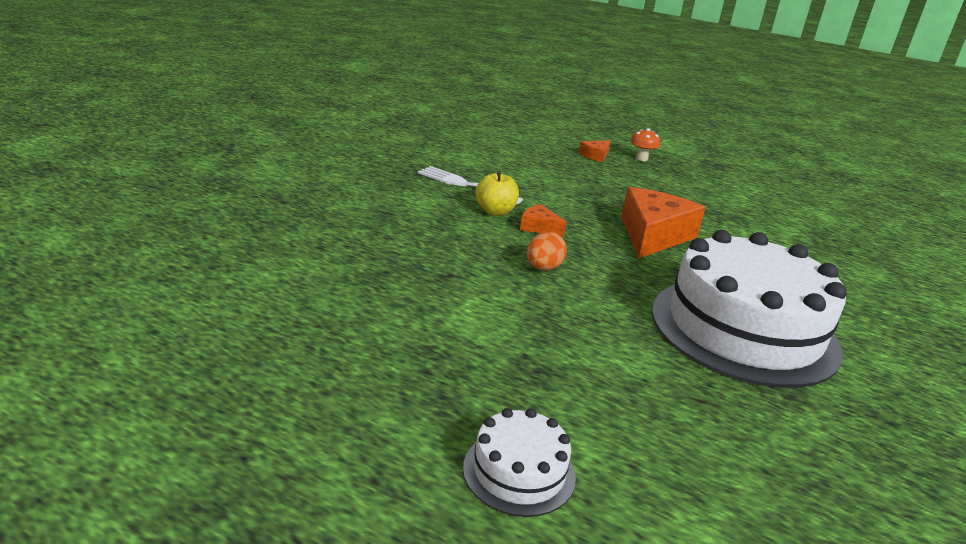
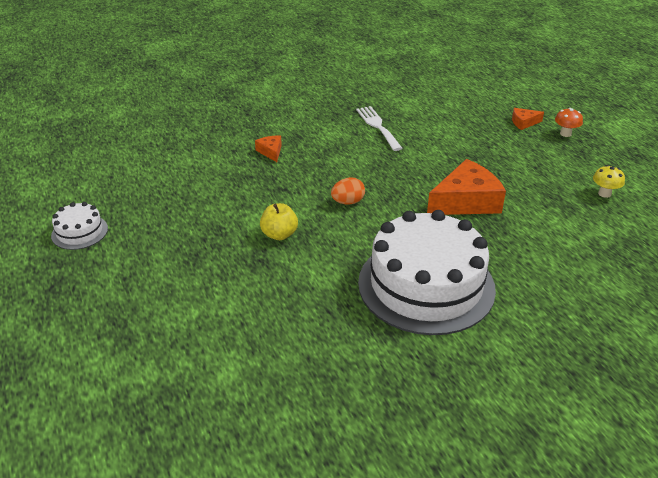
camera: 40 degrees right, 10 degrees up
white cake [463,408,576,517] -> white cake moved to [51,202,108,250]
yellow apple [476,171,519,216] -> yellow apple moved to [260,203,298,240]
orange cheese [520,204,567,237] -> orange cheese moved to [255,136,282,162]
none -> yellow mushroom [593,165,625,198]

